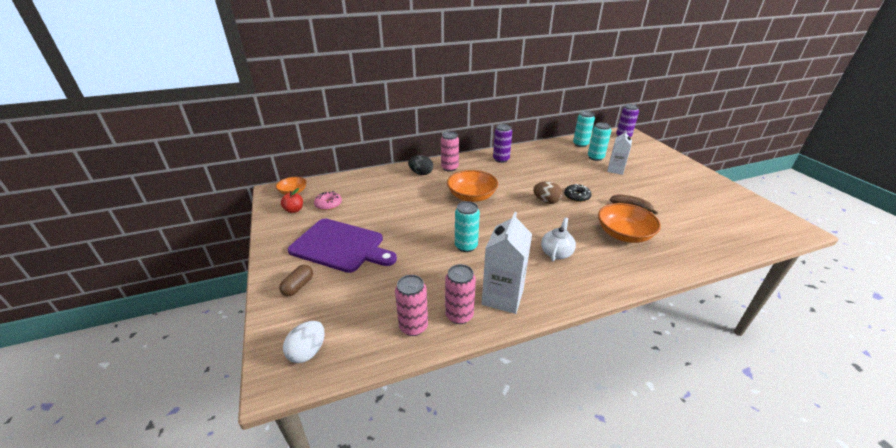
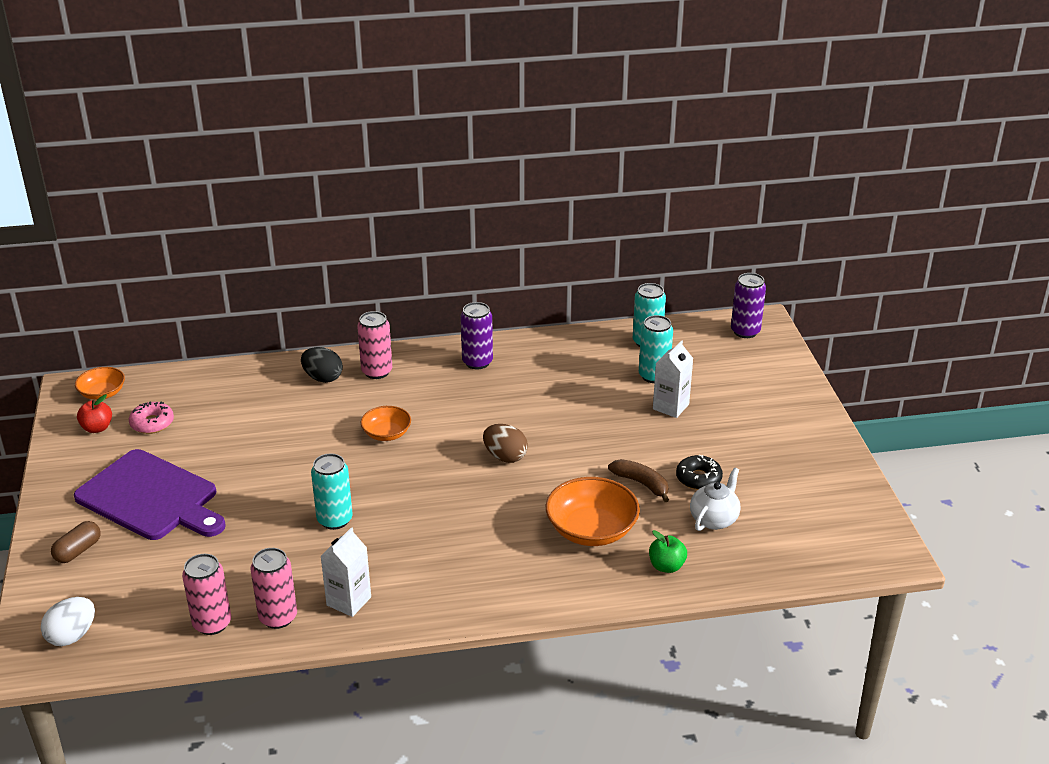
camera: 10 degrees right, 0 degrees up
orange bowl [447,170,498,202] -> orange bowl [361,406,411,441], size x0.59
white carton [482,212,532,314] -> white carton [321,527,371,617], size x0.65
white teapot [541,218,576,261] -> white teapot moved to [690,467,741,531]
black donut [564,184,591,202] -> black donut moved to [676,455,723,490]
none -> green apple [649,530,687,573]

